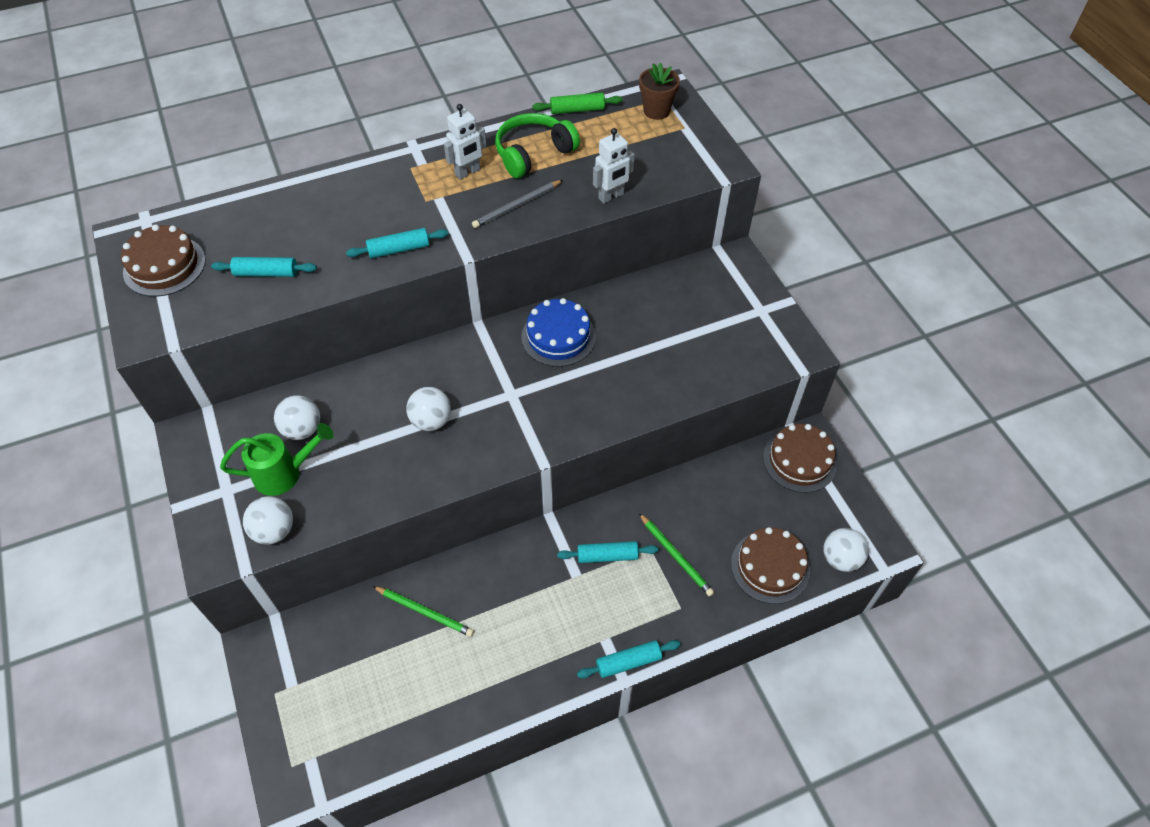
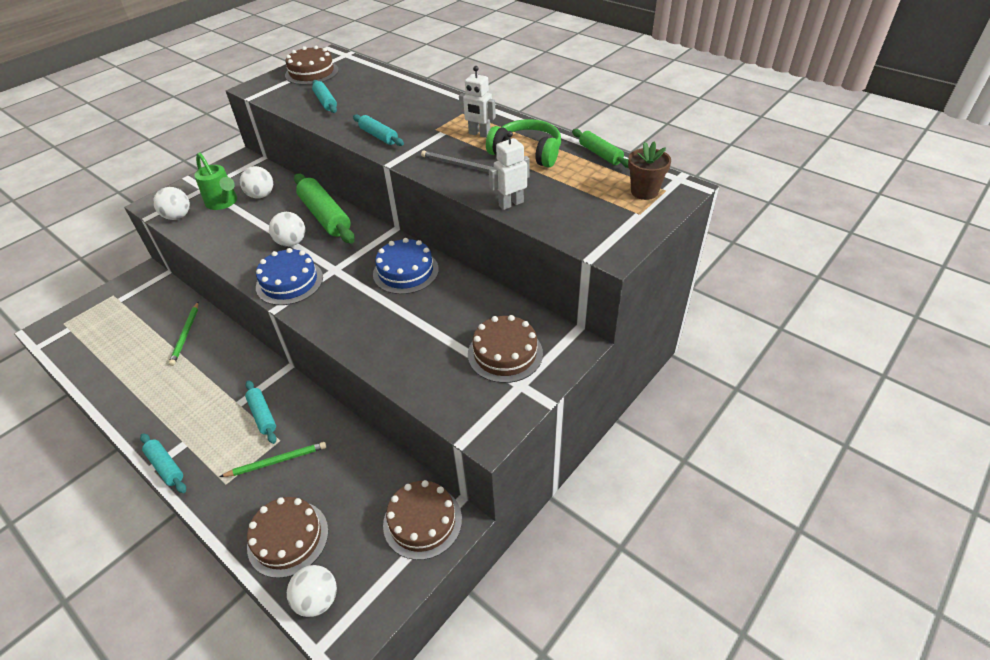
camera: 65 degrees right, 10 degrees down
white robot [593,128,635,204] -> white robot turned 120 degrees clockwise [489,131,530,210]
green pencil [639,513,714,597] -> green pencil turned 135 degrees counterclockwise [220,442,326,477]
none -> blue cake [256,248,323,305]
none -> green rolling pin [294,173,355,244]
none -> brown cake [468,315,543,383]

